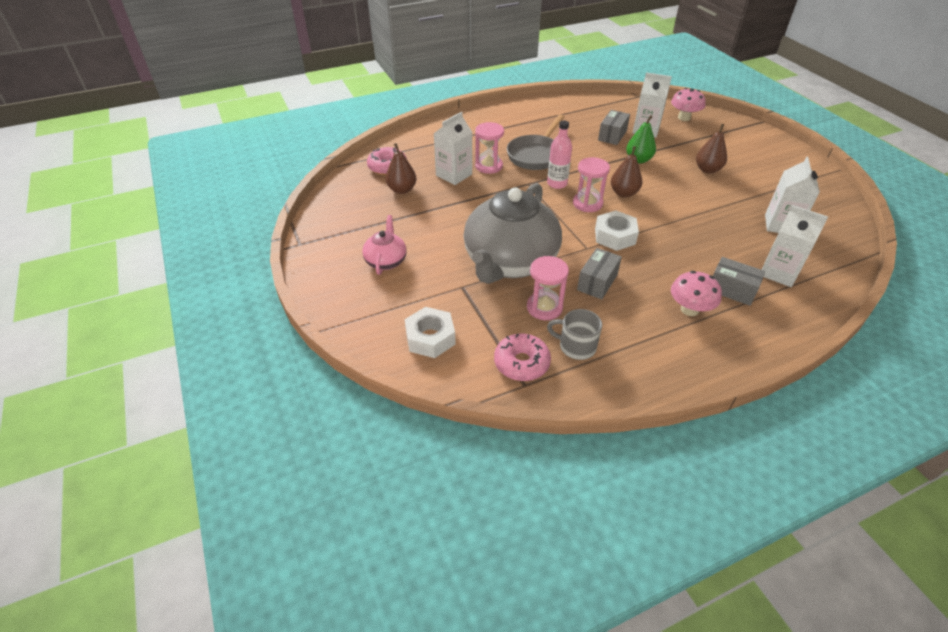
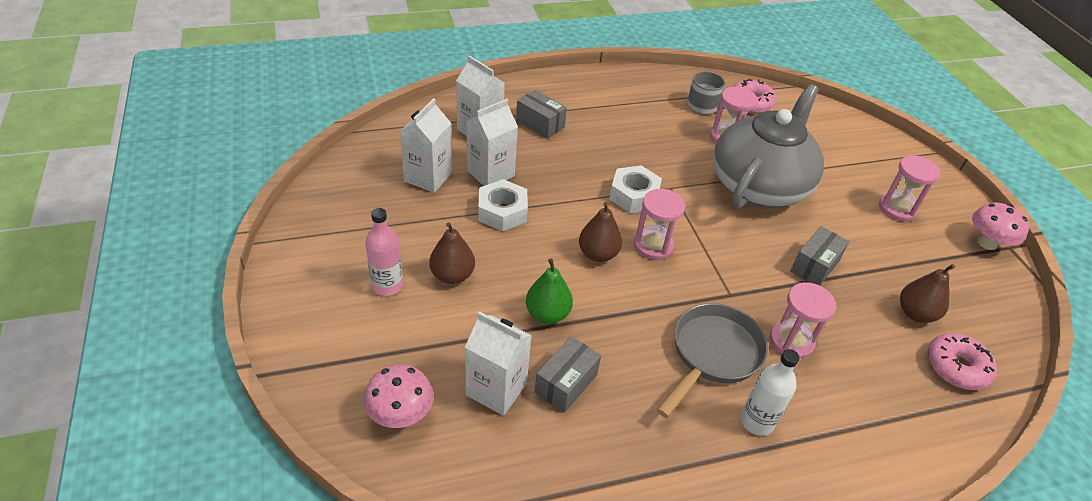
camera: 175 degrees left, 0 degrees up
pink teapot [362,215,407,275] -> pink hourglass [879,155,940,222]
white nut [405,307,456,358] -> white nut moved to [478,179,528,231]
white carton [434,112,472,185] -> white carton moved to [467,99,518,186]
pink bottle [547,121,572,189] -> pink bottle moved to [365,208,403,296]
grey box [577,248,622,299] -> grey box moved to [790,226,850,286]
pink mushroom [671,271,722,316] -> pink mushroom moved to [972,202,1029,250]
none -> white bottle [741,349,800,436]

